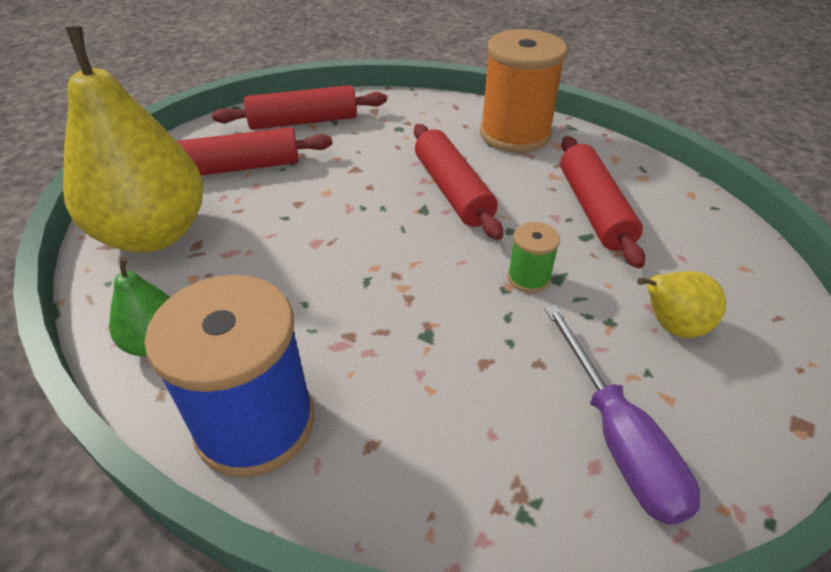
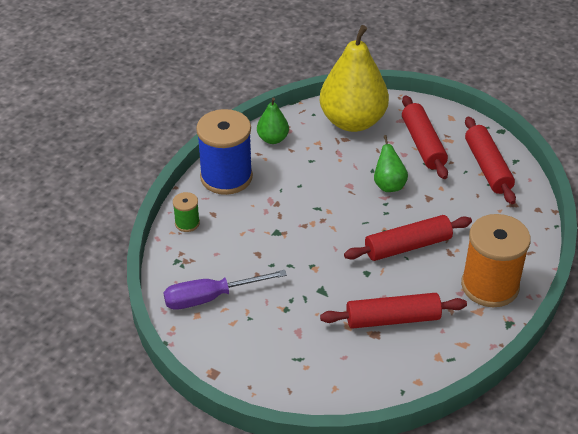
camera: 90 degrees right, 0 degrees up
green spool [508,222,560,293] -> green spool moved to [173,192,200,232]
yellow pear [637,271,726,338] -> none
none -> green pear [374,135,408,192]

